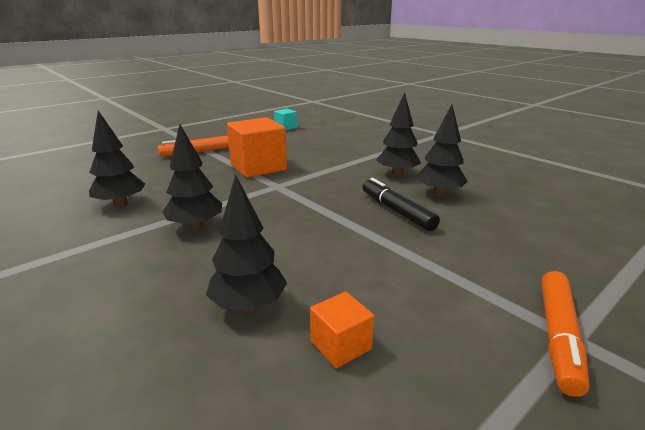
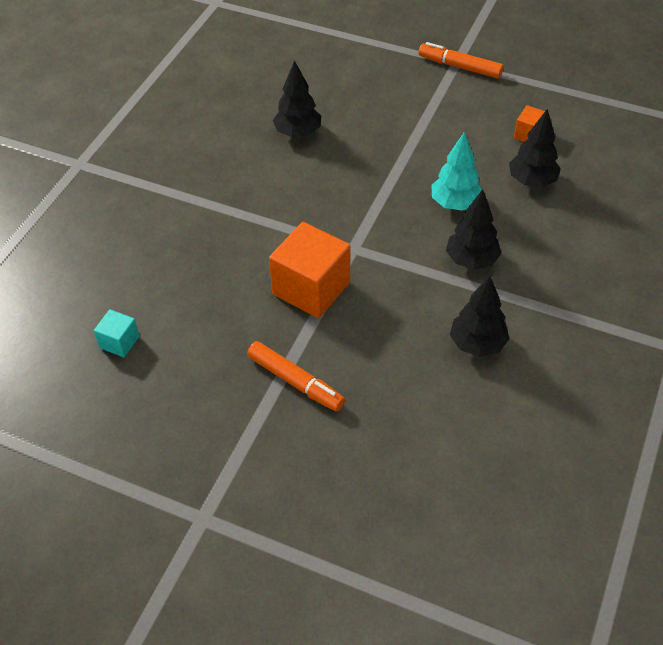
camera: 115 degrees left, 25 degrees up
black marker [362,178,440,231] -> none
black tree [376,92,421,176] -> none
orange marker [542,271,589,397] -> orange marker turned 150 degrees counterclockwise [419,42,503,79]
none -> turquoise tree [431,131,482,211]

